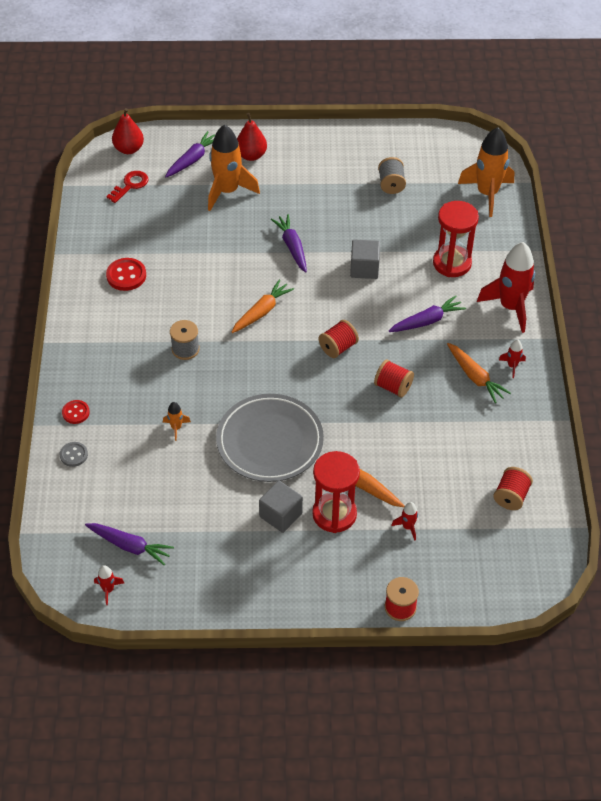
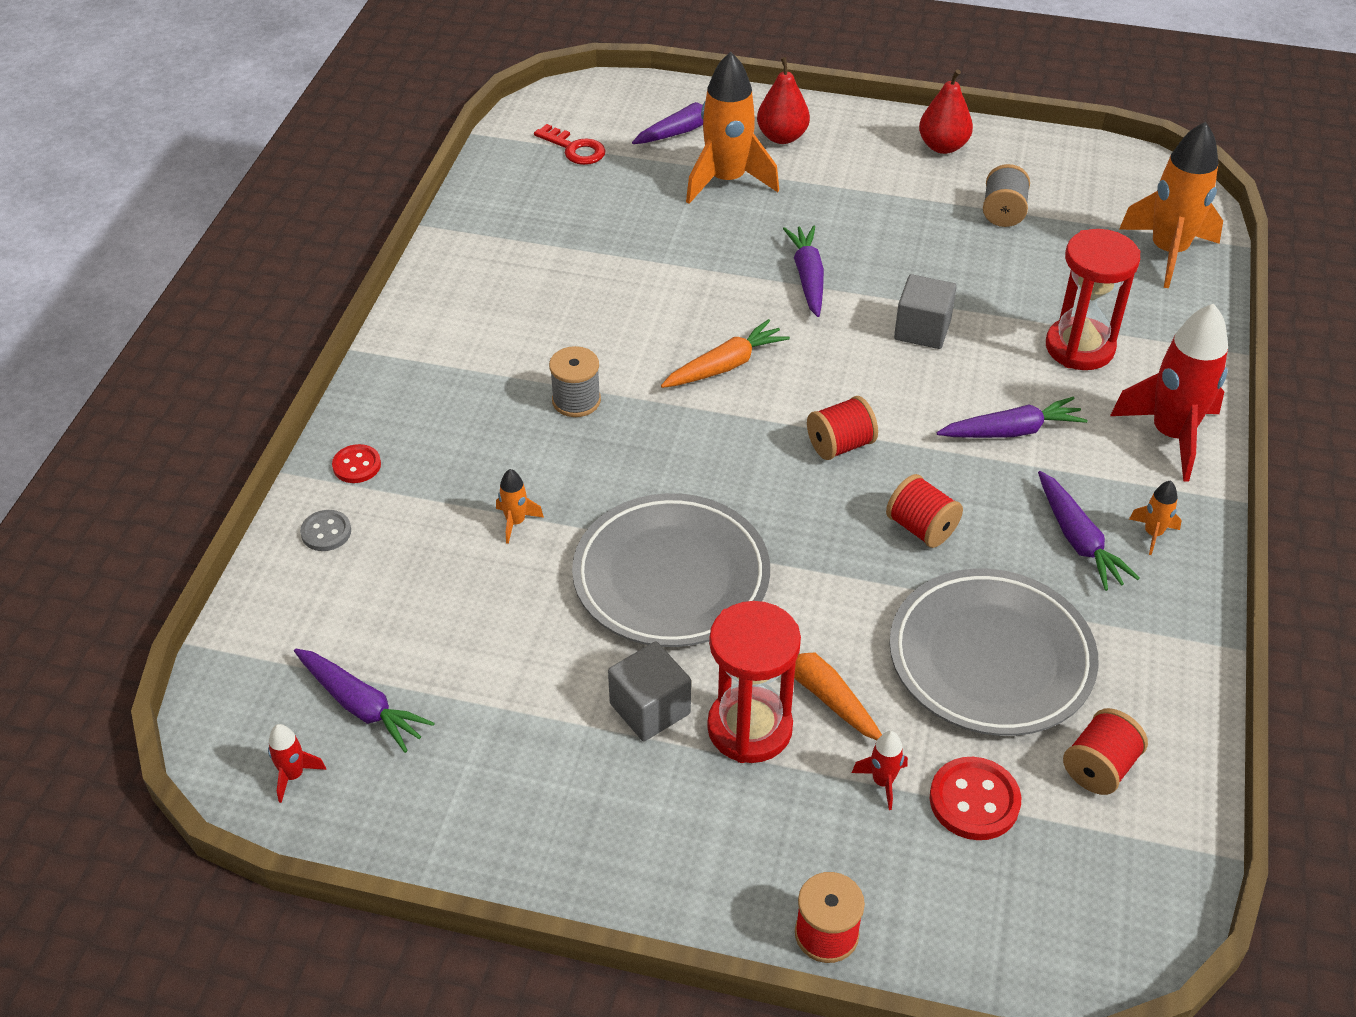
camera: 15 degrees right, 5 degrees down
red key [106,171,148,203] -> red key turned 75 degrees clockwise [534,124,606,165]
red button [106,258,146,291] -> red button moved to [930,757,1021,840]
red pear [112,108,144,154] -> red pear moved to [919,69,973,154]
orange carrot [447,343,511,403] -> purple carrot [1038,471,1140,591]
red rocket [499,339,526,378] -> orange rocket [1129,480,1182,555]
none -> grey plate [889,569,1099,736]

